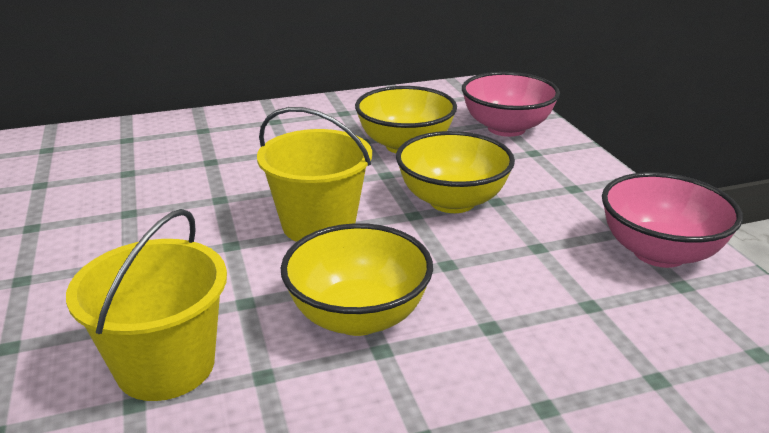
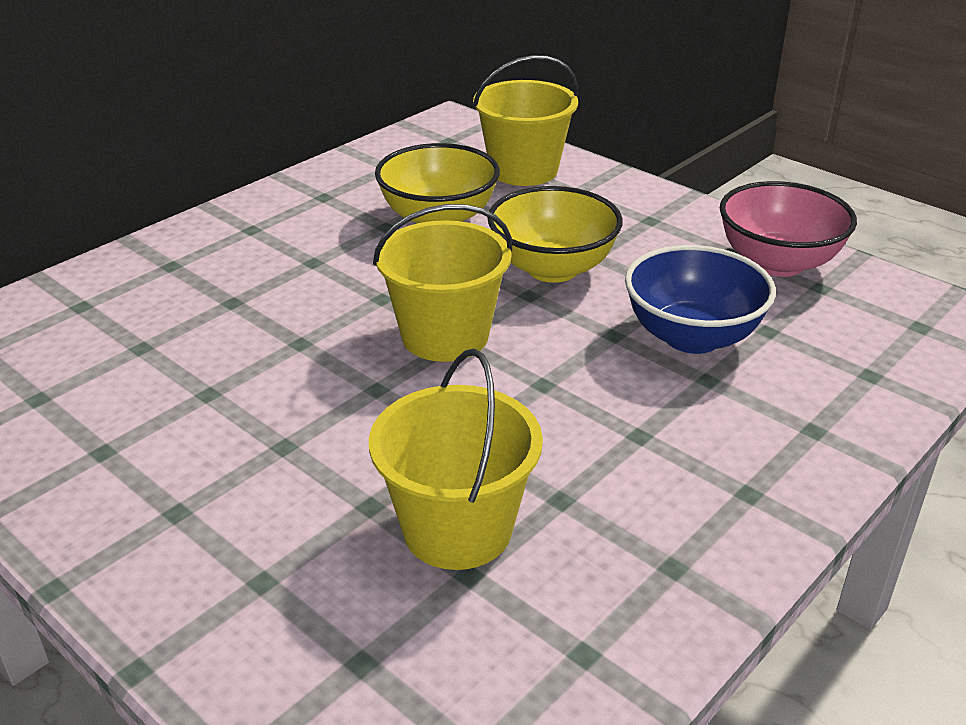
camera: 30 degrees left, 5 degrees up
yellow bowl [281,223,433,336] -> none
pink bowl [462,72,560,137] -> yellow bucket [473,55,578,186]
none -> blue bowl [625,245,776,354]

